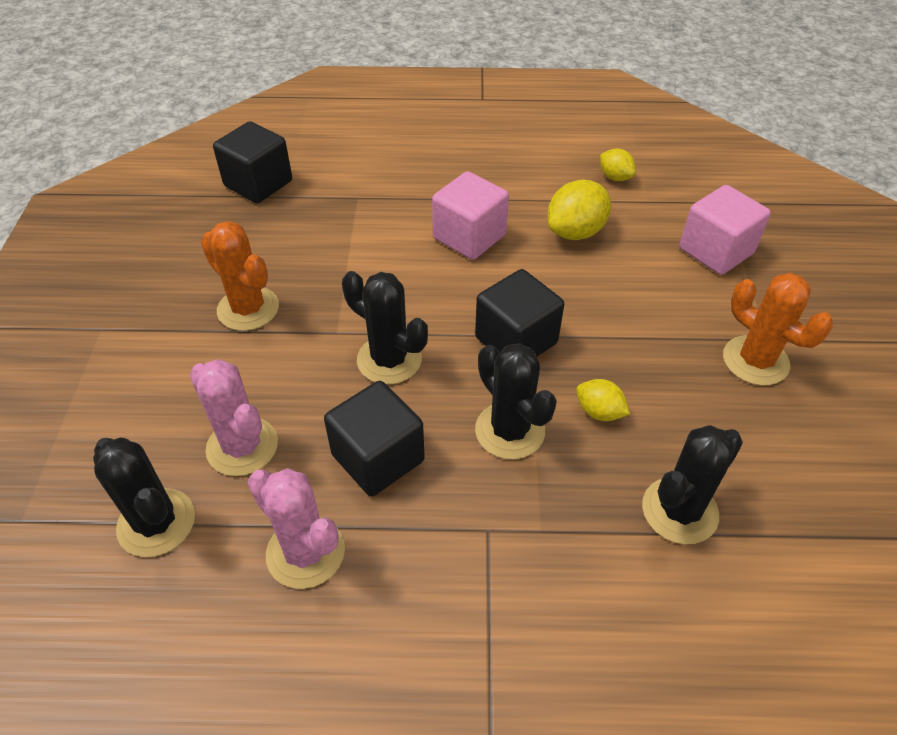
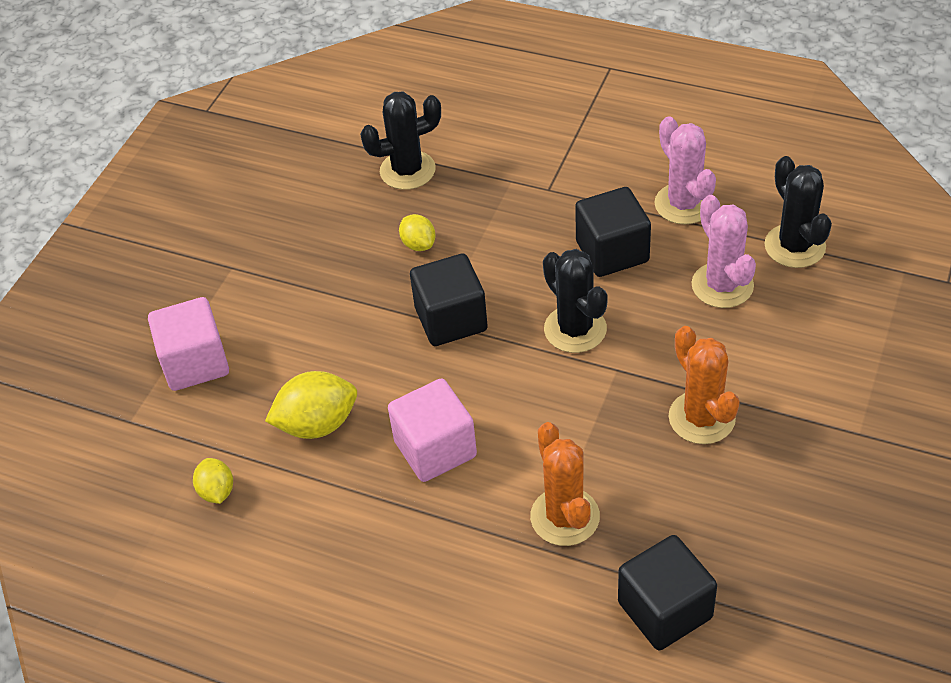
camera: 155 degrees left, 0 degrees up
black cactus [475,343,557,459] -> none
orange cactus [723,273,833,386] -> orange cactus moved to [530,422,600,546]

